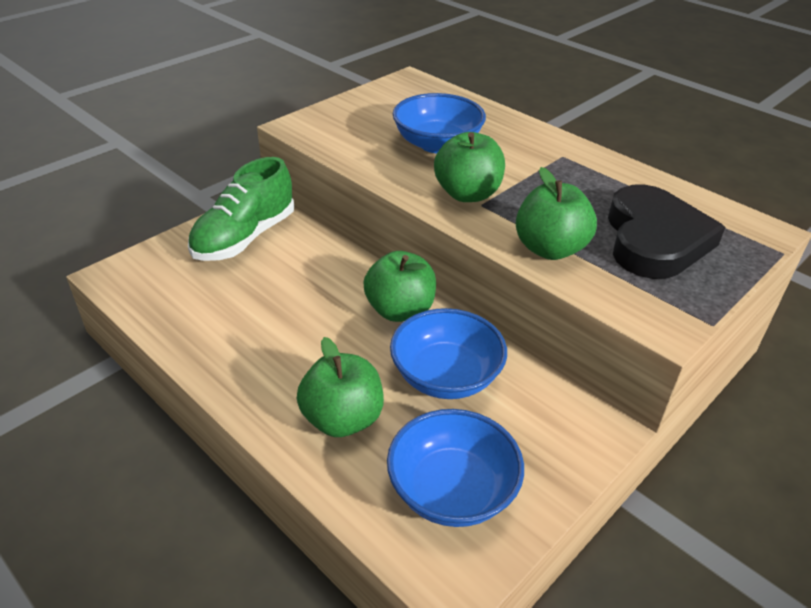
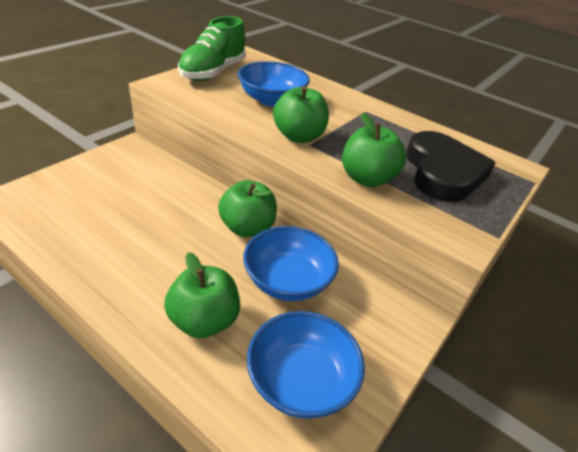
camera: 10 degrees left, 0 degrees up
green shoe [188,157,294,261] -> green shoe moved to [178,16,246,81]

